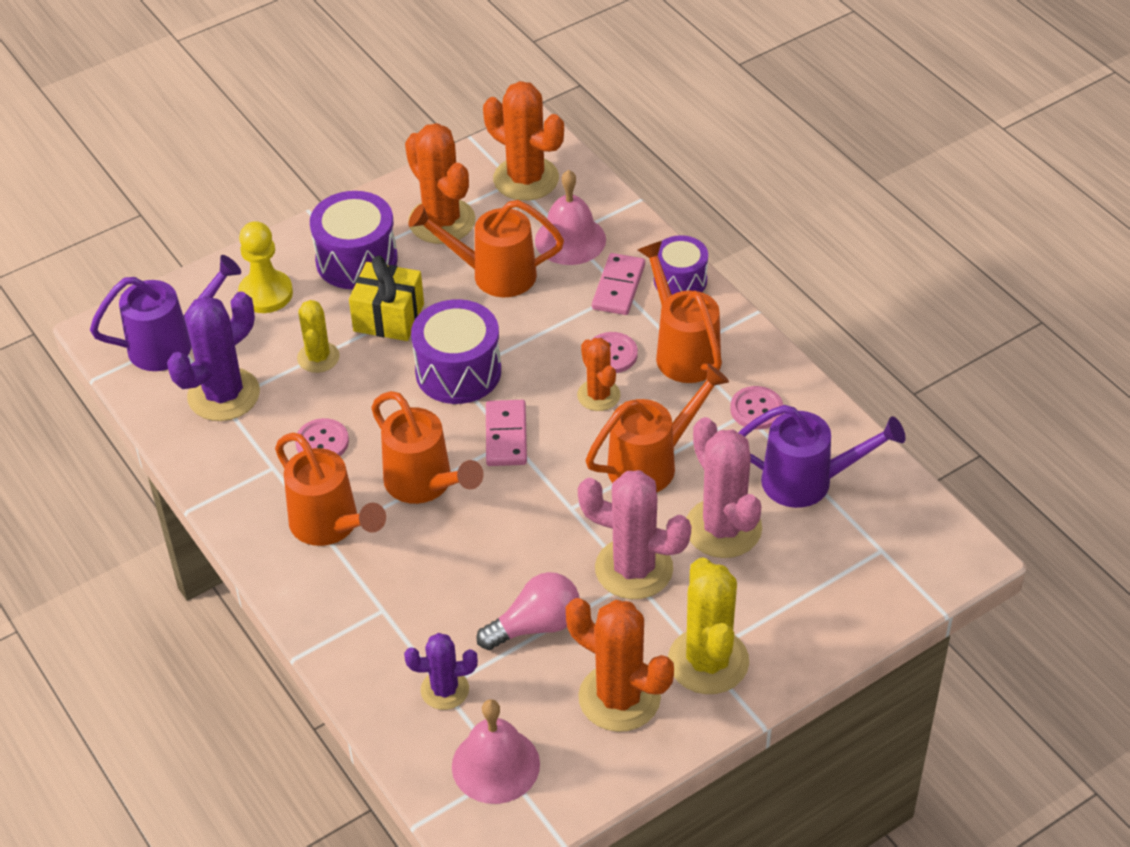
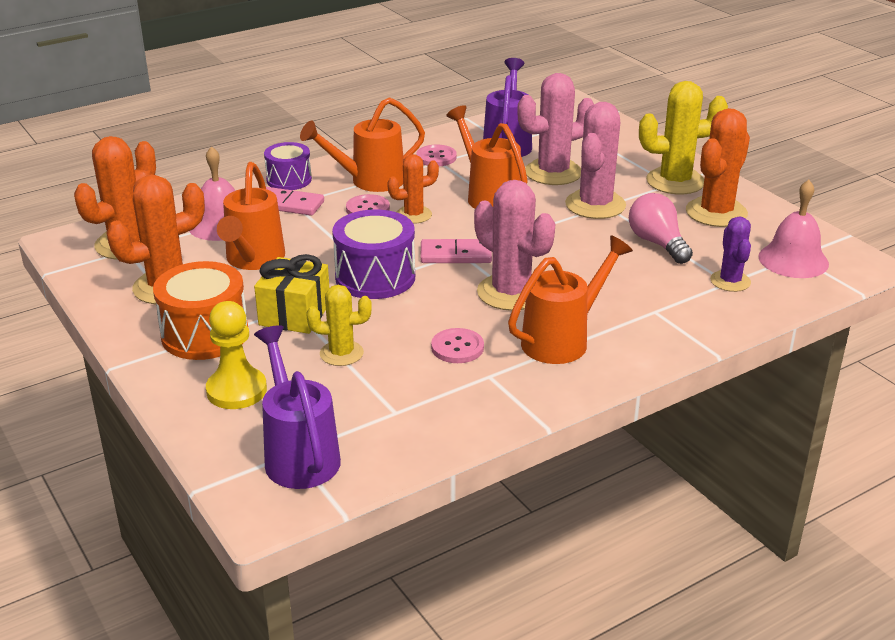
camera: 90 degrees left, 15 degrees down
purple cactus [167,292,260,421] -> none
purple drum [310,191,398,289] -> orange drum [153,261,248,360]
orange watering can [371,391,484,504] -> pink cactus [474,180,556,311]

